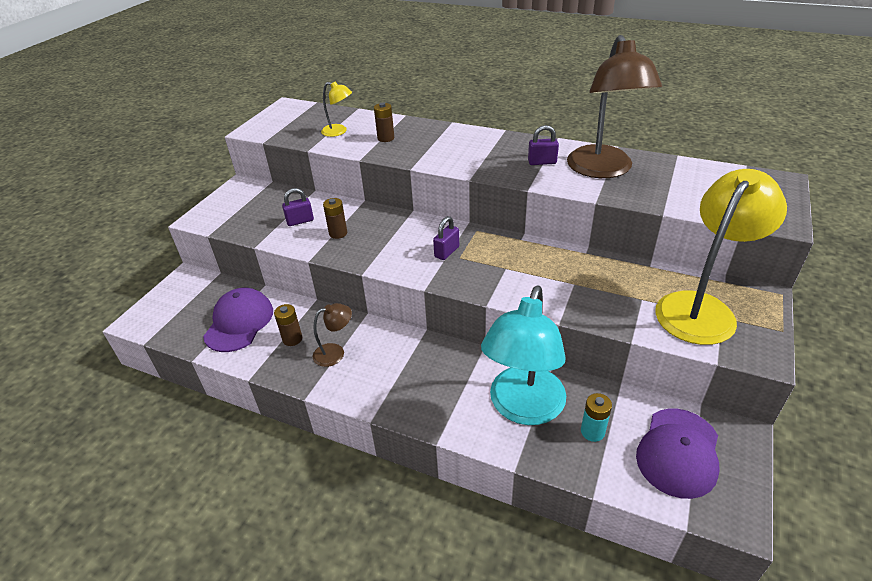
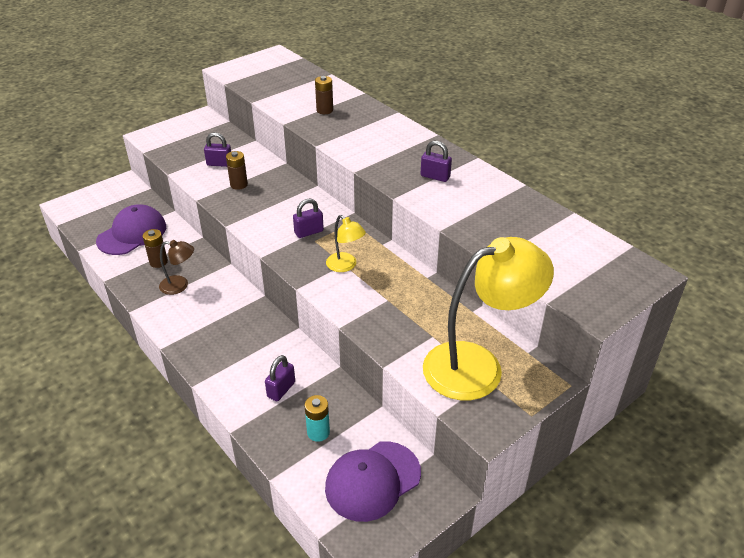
camera: 25 degrees right, 0 degrees up
yellow lamp [321,82,352,137] -> yellow lamp moved to [326,215,366,272]
turquoise lamp [481,285,566,425] -> purple padlock [265,355,295,401]
brown lamp [567,35,662,178] -> none

